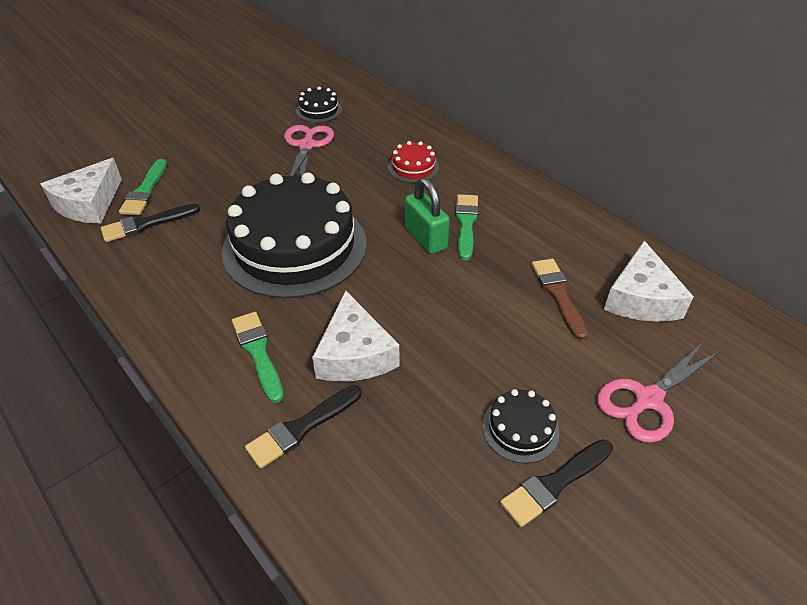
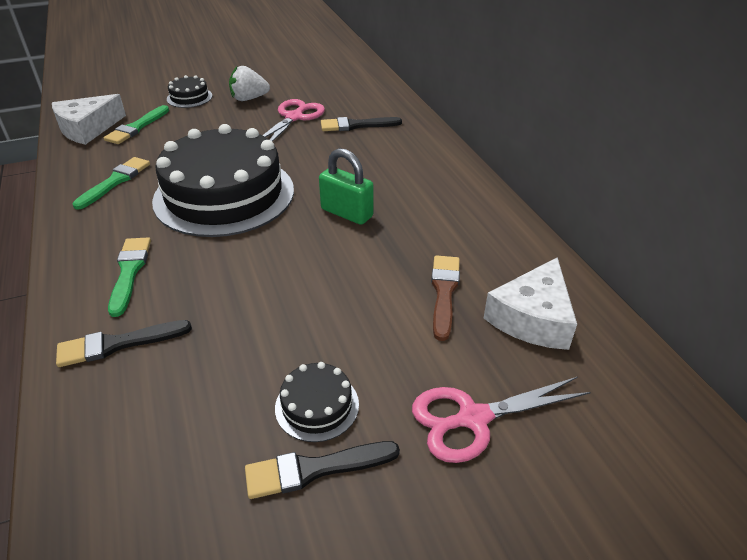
camera: 20 degrees right, 5 degrees down
black brush [101,204,200,242] -> black brush moved to [321,117,402,131]
black cake [296,86,342,123] -> black cake moved to [167,75,212,108]
white cheese [312,290,399,381] -> none
red cake [388,141,439,183] -> none
green padlock [405,177,450,254] -> green padlock turned 45 degrees counterclockwise [319,148,374,225]
green brush [455,194,479,260] -> green brush moved to [73,157,150,210]
none -> white strawberry [229,66,270,101]

